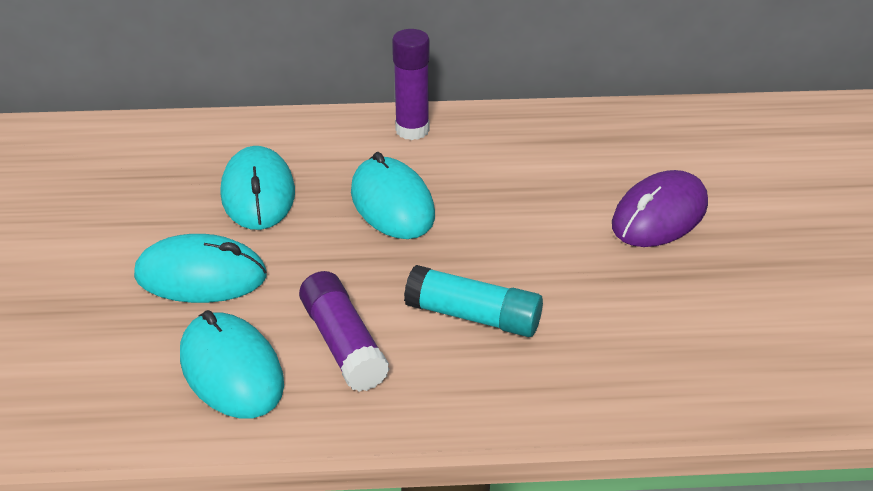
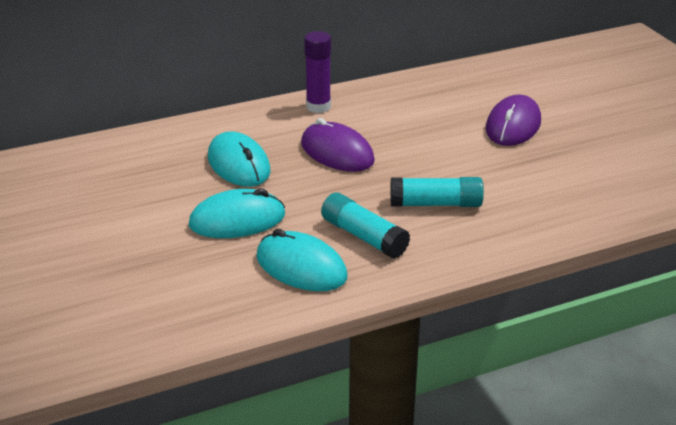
camera: 20 degrees left, 5 degrees down
purple glue stick [299,271,390,392] -> turquoise glue stick [321,193,410,259]
turquoise mouse [351,152,435,239] -> purple mouse [301,118,375,172]

